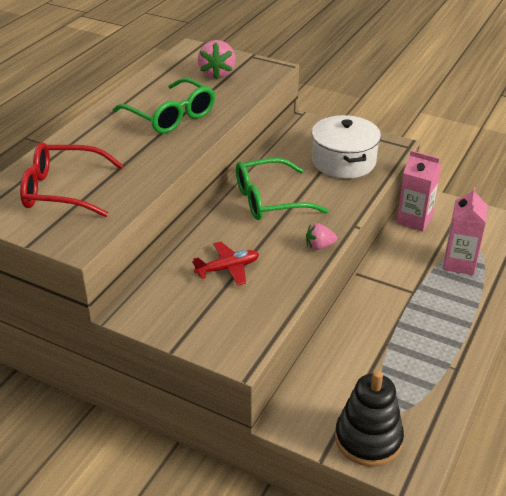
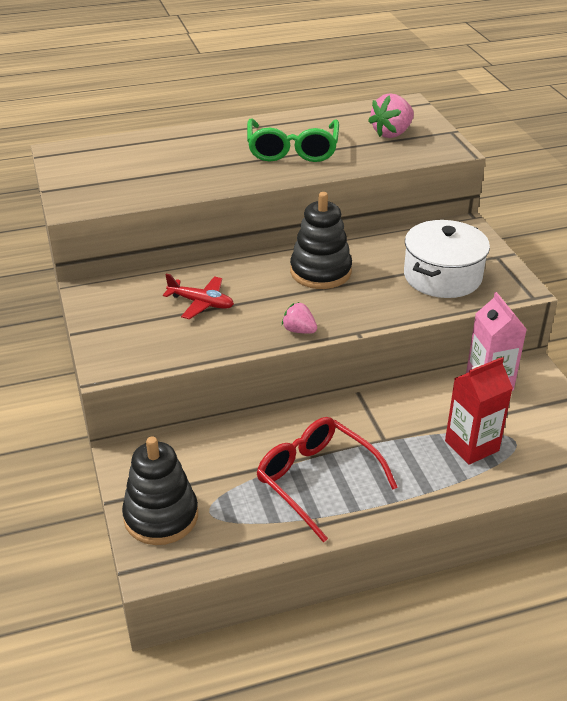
camera: 45 degrees right, 0 degrees up
red glasses [20,142,124,217] -> red glasses moved to [256,417,398,542]
green glasses [236,158,329,220] -> black stacking toy [290,192,352,289]
pink carton [443,187,487,275] -> red carton [445,357,513,465]

